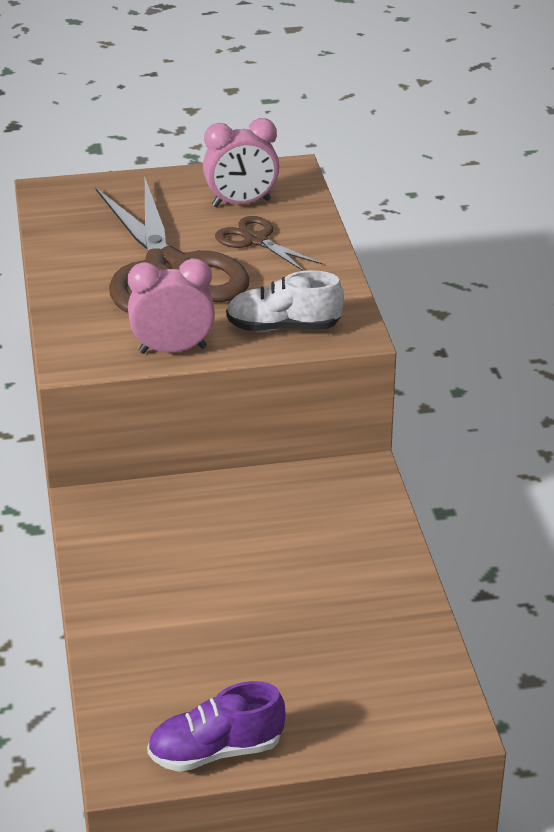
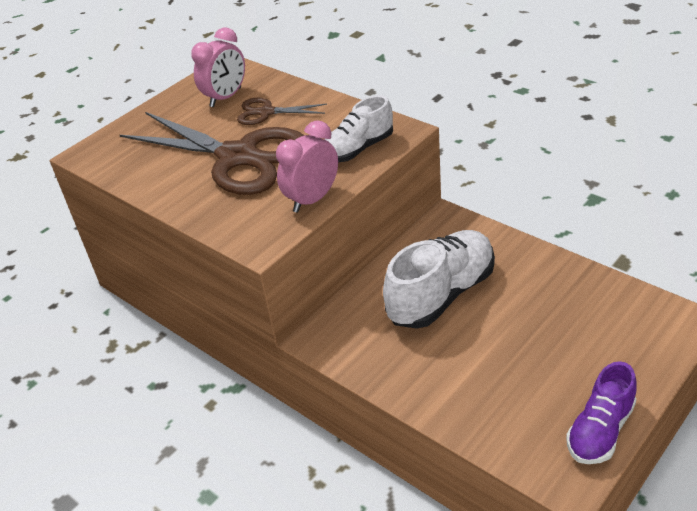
camera: 35 degrees left, 5 degrees up
none -> white shoe [383,230,495,329]

